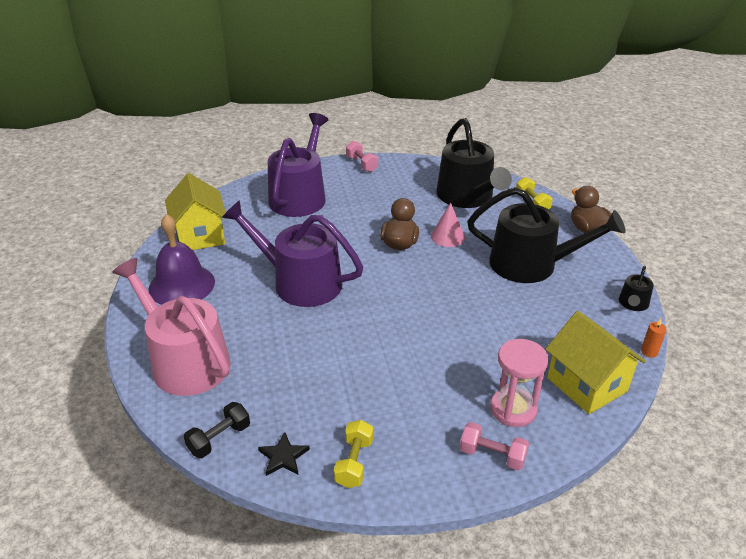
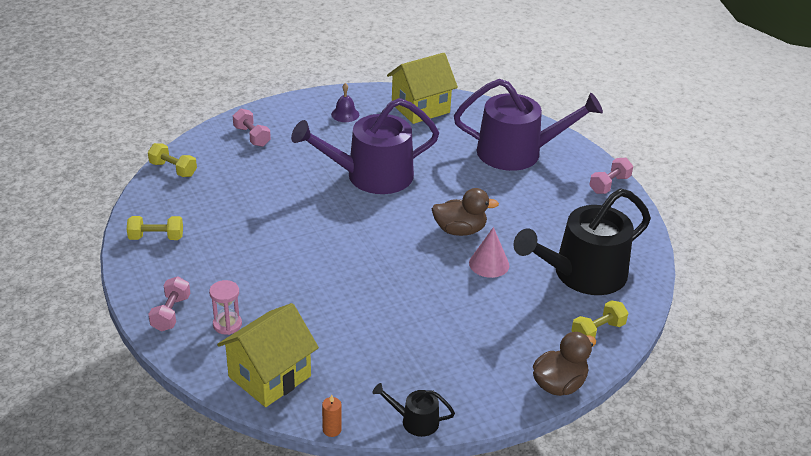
camera: 75 degrees right, 0 degrees up
pink watering can [112,258,230,396] -> pink dumbbell [233,109,271,147]
purple bell [148,214,215,305] -> purple bell [331,83,359,122], size x0.47
black dumbbell [184,402,250,458] -> yellow dumbbell [148,143,197,177]
purple watering can [222,200,363,307] -> purple watering can turned 120 degrees counterclockwise [291,98,439,194]
black star [258,432,310,476] -> none
black watering can [467,187,626,283] -> none
pink hourglass [490,339,549,427] -> pink hourglass [209,280,242,335], size x0.65

